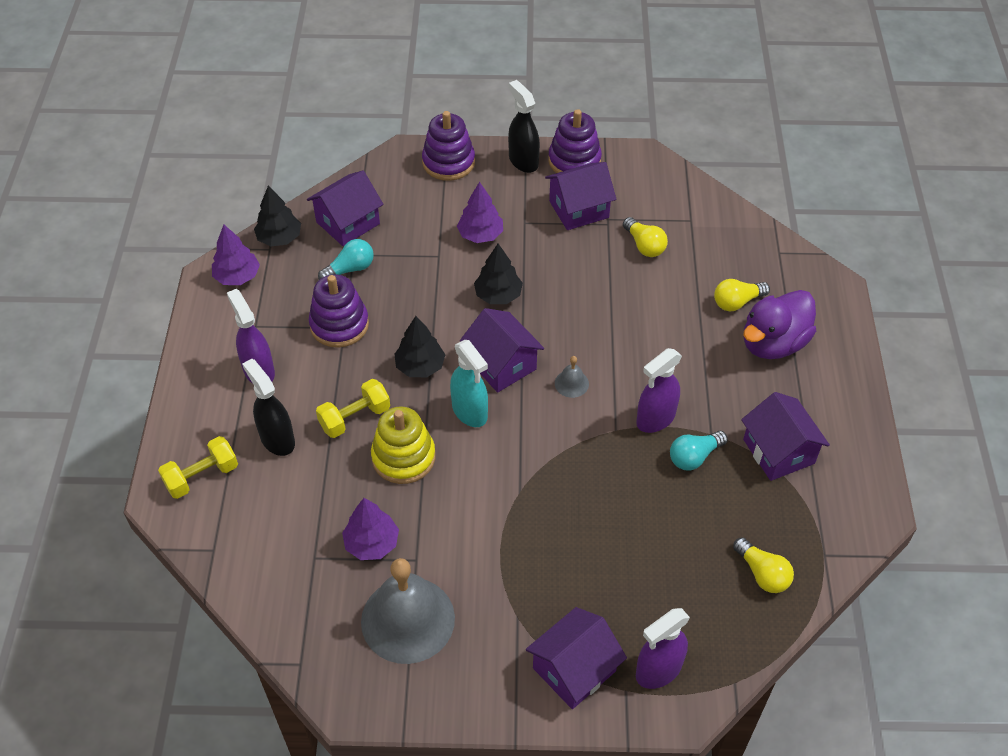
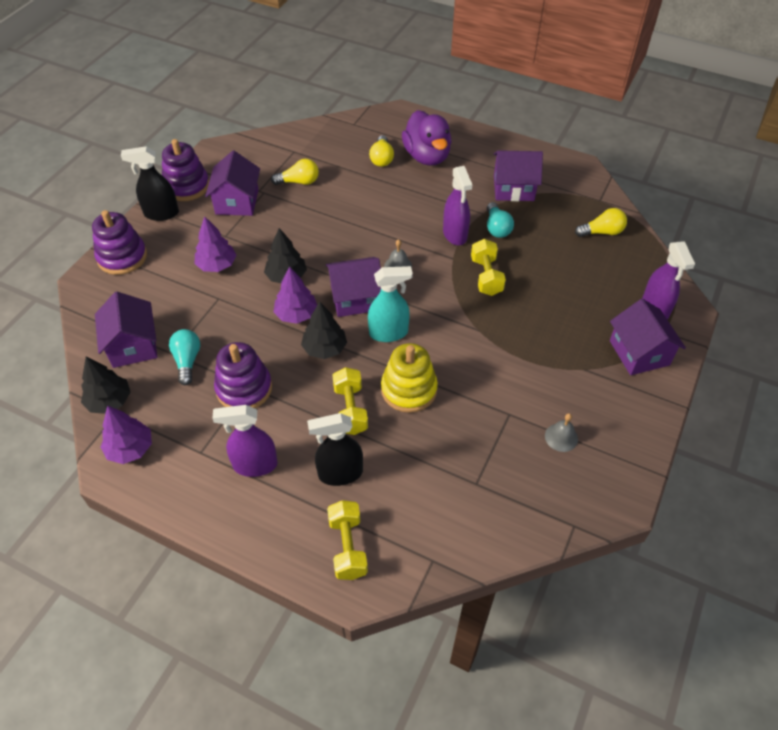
camera: 65 degrees left, 0 degrees up
purple tree [342,498,399,560] -> purple tree moved to [273,266,317,324]
grey bell [361,558,455,664] -> grey bell [545,413,578,452], size x0.42
none -> yellow dumbbell [471,239,506,296]

